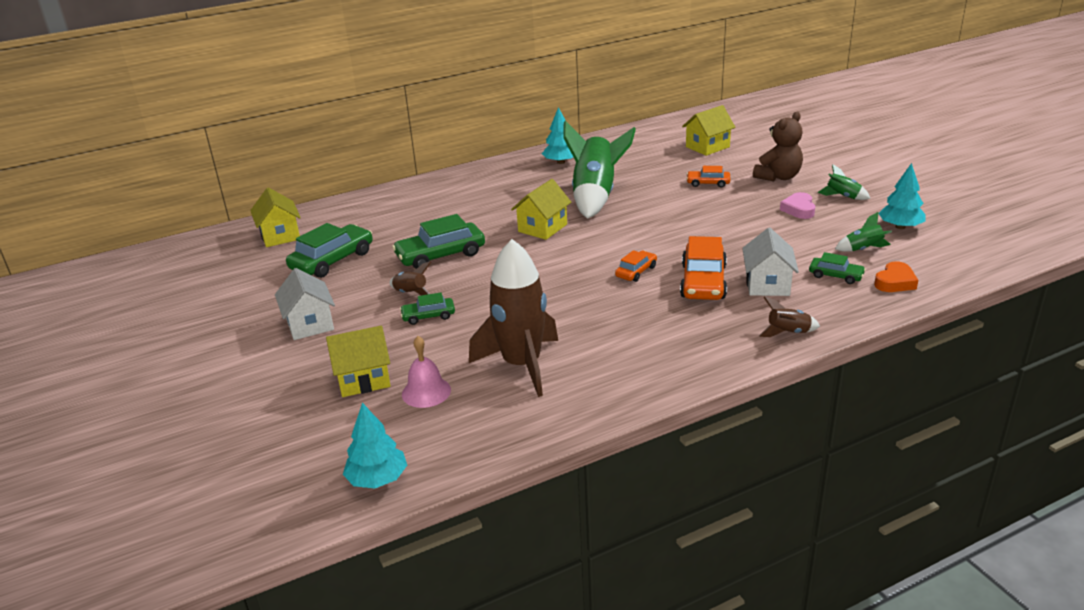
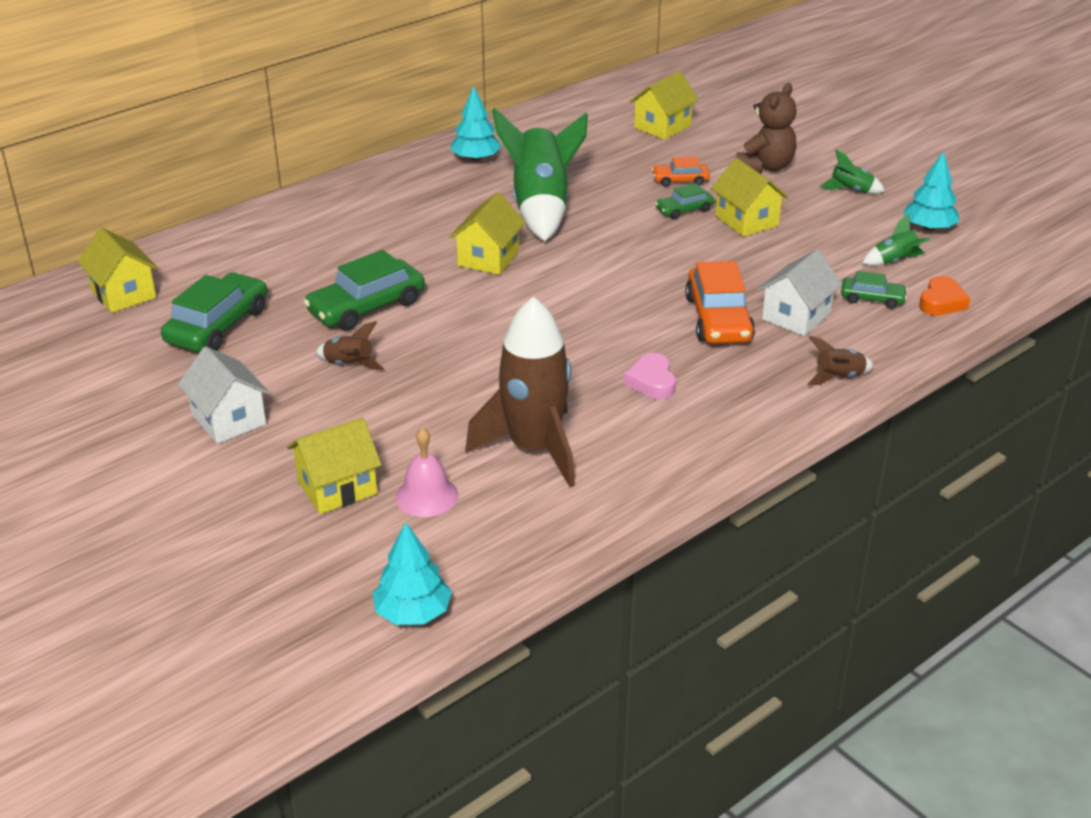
camera: 15 degrees left, 5 degrees up
green car [400,293,455,325] -> green car moved to [655,183,714,219]
orange car [615,250,657,282] -> none
white house [742,228,799,296] -> white house turned 45 degrees clockwise [758,249,842,336]
pink heart [780,192,815,219] -> pink heart moved to [624,353,676,400]
none -> yellow house [711,158,789,237]

